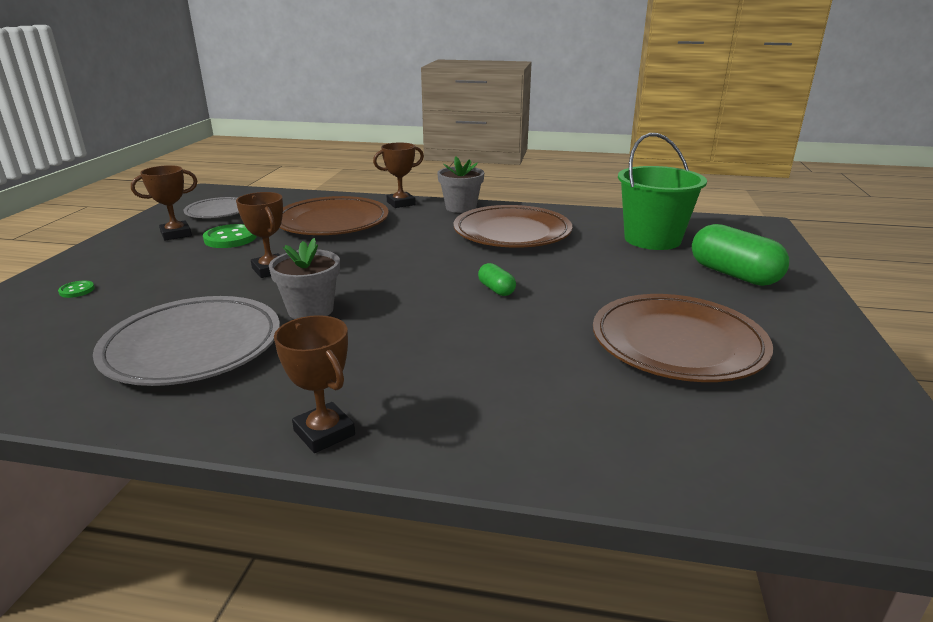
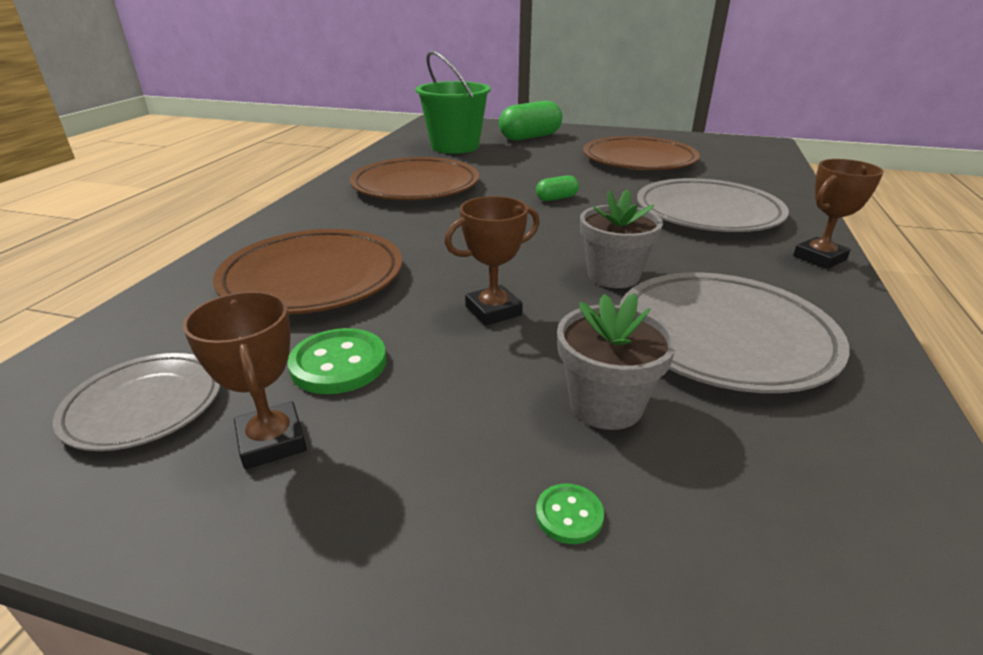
camera: 85 degrees left, 5 degrees up
brown trophy [373,142,424,208] -> none
grey flower pot [437,157,484,213] -> grey flower pot moved to [557,293,677,430]
none -> grey plate [637,178,789,232]

